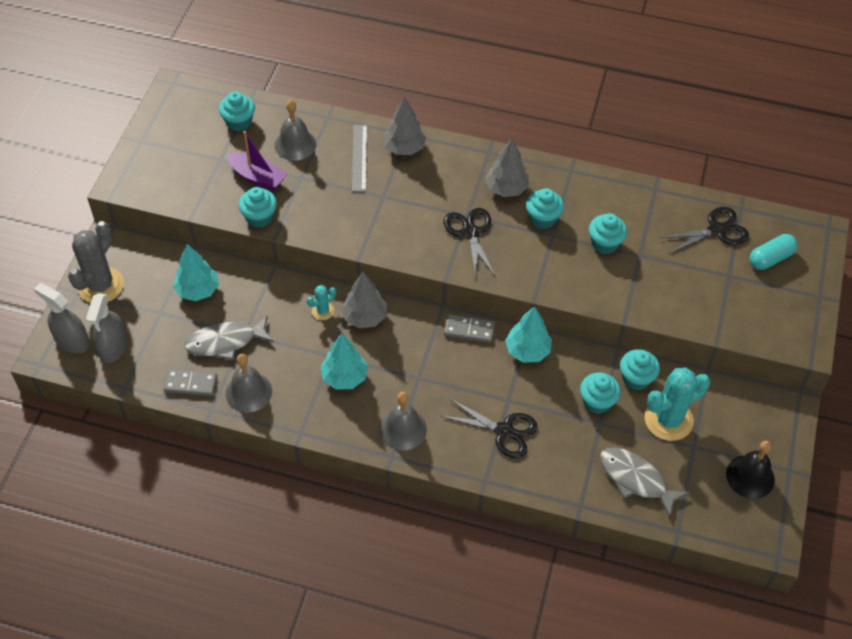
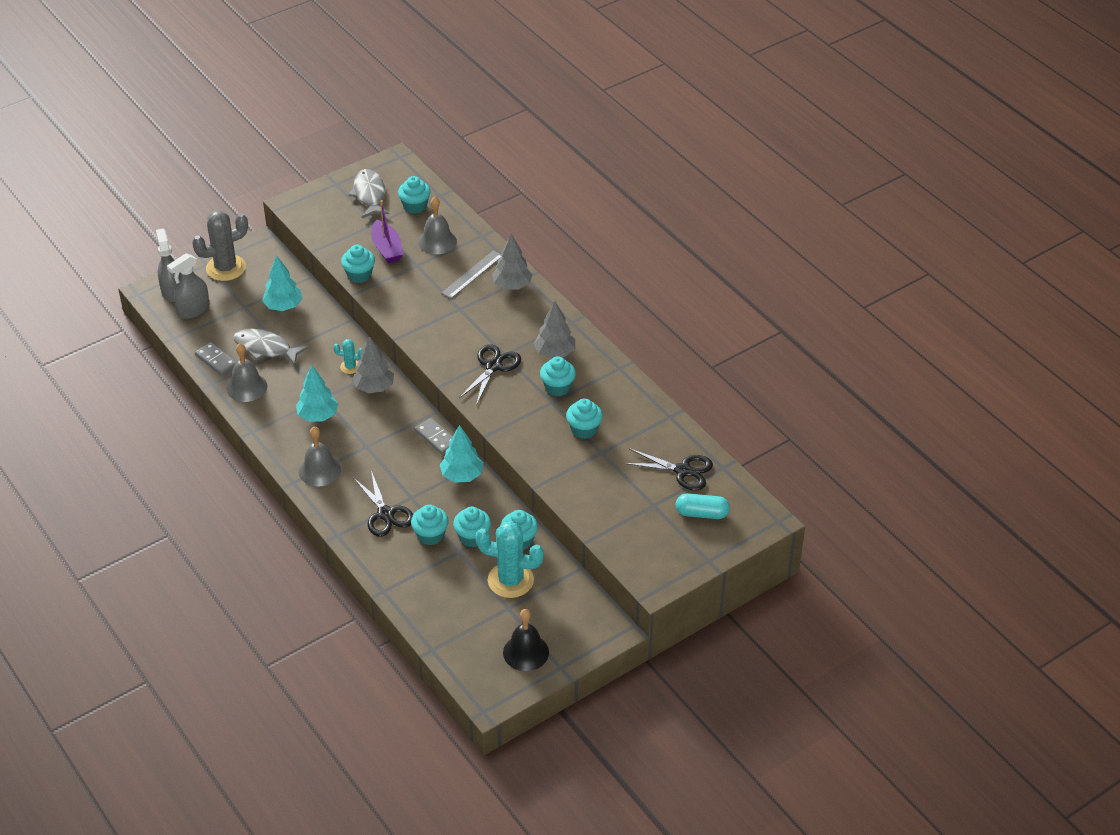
camera: 40 degrees right, 10 degrees down
grey fish [600,448,689,518] -> grey fish moved to [349,169,389,218]
none -> turquoise cupcake [411,505,449,545]

